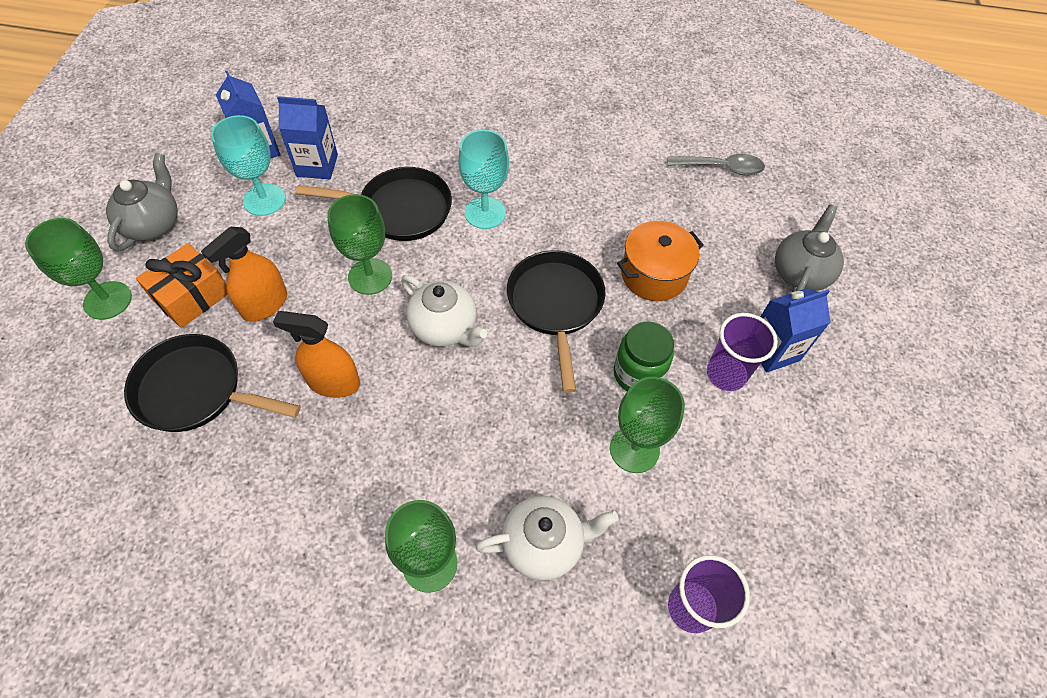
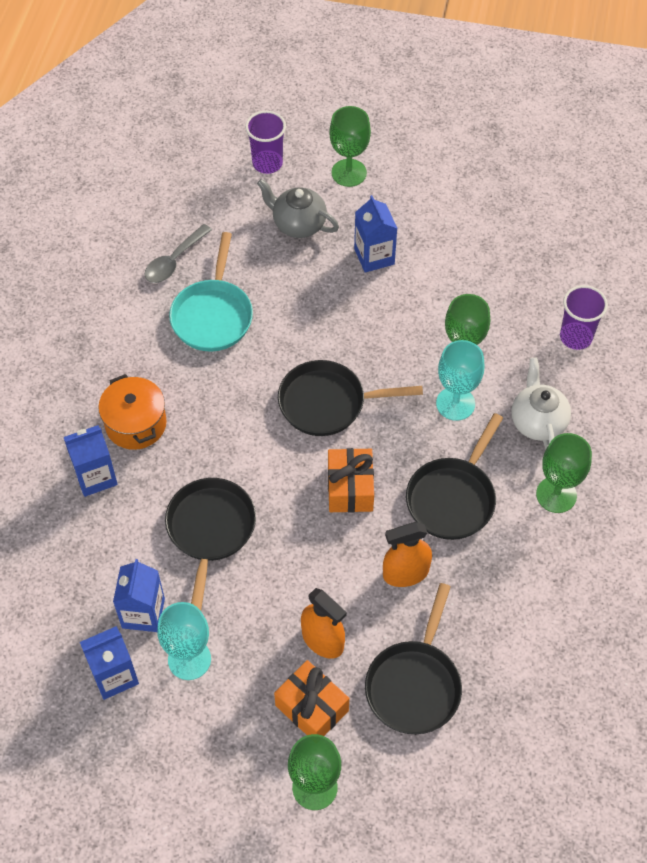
camera: 85 degrees left, 0 degrees up
grey teapot [106,153,178,252] -> none
orange spray bottle [273,311,360,398] -> orange spray bottle turned 60 degrees clockwise [383,522,432,587]
green goblet [327,194,392,295] -> green goblet moved to [329,106,371,187]
white teapot [401,275,487,347] -> orange gift [328,448,374,513]
turquoise goblet [458,130,509,229] -> turquoise goblet moved to [436,340,484,421]
green jar [614,321,674,391] -> none
orange pot [617,221,704,301] -> orange pot moved to [98,374,167,450]
grey spoon [667,154,765,175] -> grey spoon turned 150 degrees counterclockwise [145,224,212,283]
purple cup [707,313,778,391] -> purple cup moved to [245,111,286,174]
none -> blue carton [63,425,118,497]
none -> turquoise pan [169,232,253,351]
none -> black pan [406,413,503,540]

